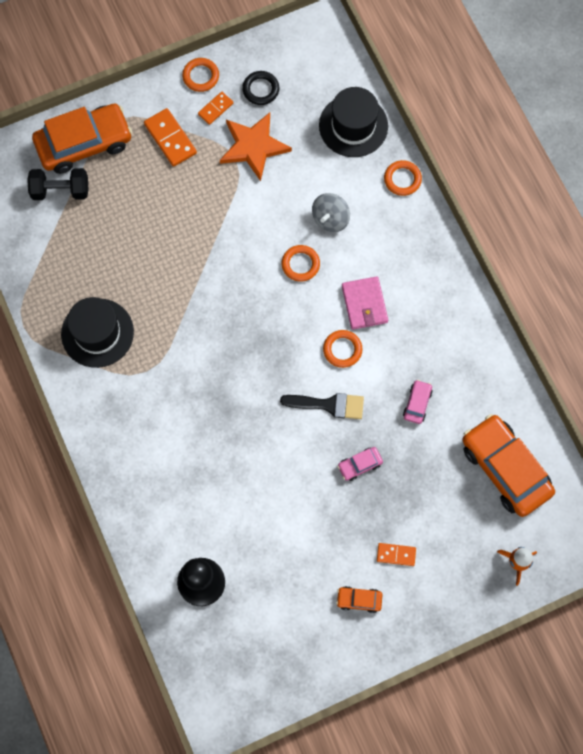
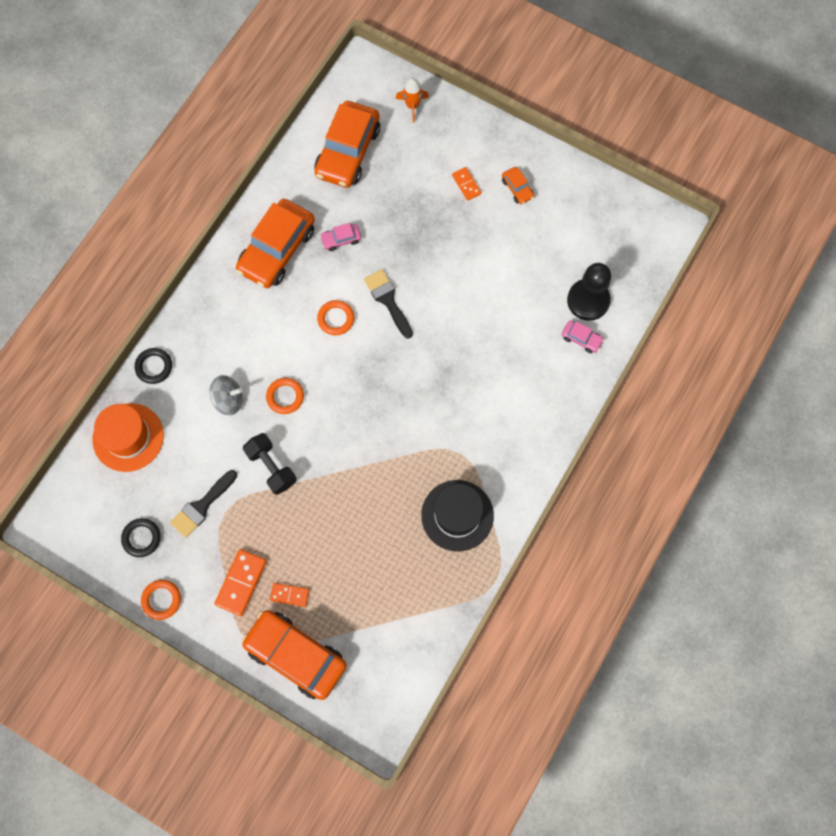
camera: 125 degrees left, 0 degrees up
black dumbbell [27,168,89,200] -> black dumbbell moved to [243,433,297,495]
orange domino [198,92,233,125] -> orange domino moved to [270,583,309,607]
orange star [220,112,292,181] -> black brush [170,470,237,538]
black hat [319,87,388,157] -> orange hat [92,403,164,472]
pink car [337,447,383,481] -> pink car moved to [562,321,604,353]
pink wallet [342,276,388,330] -> none
orange ring [384,160,422,196] -> black ring [135,348,172,384]
none -> orange car [236,199,315,288]

